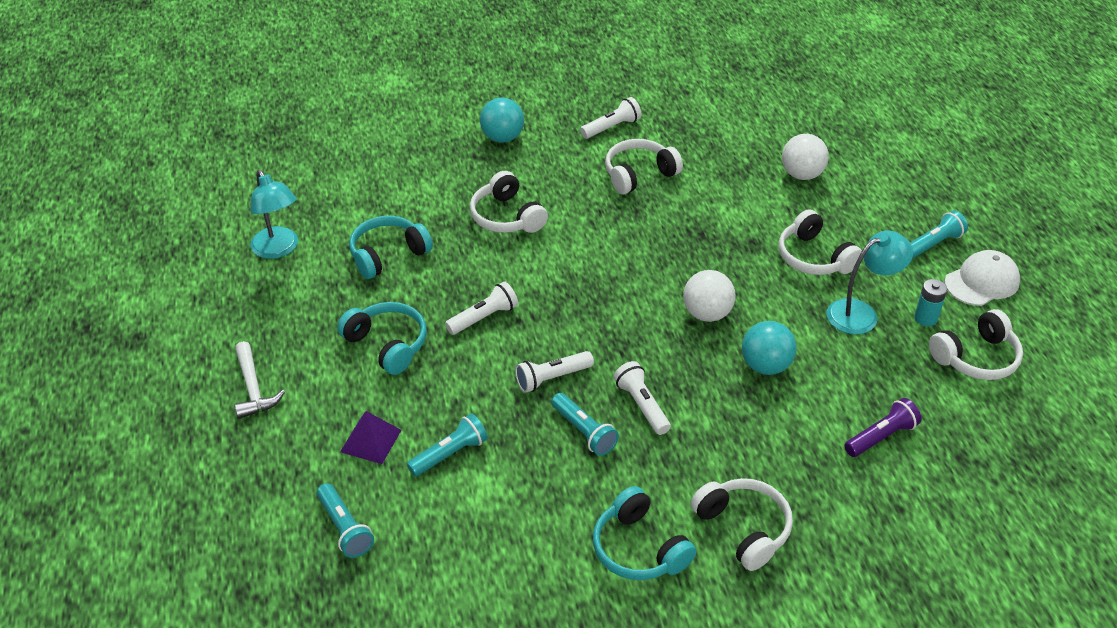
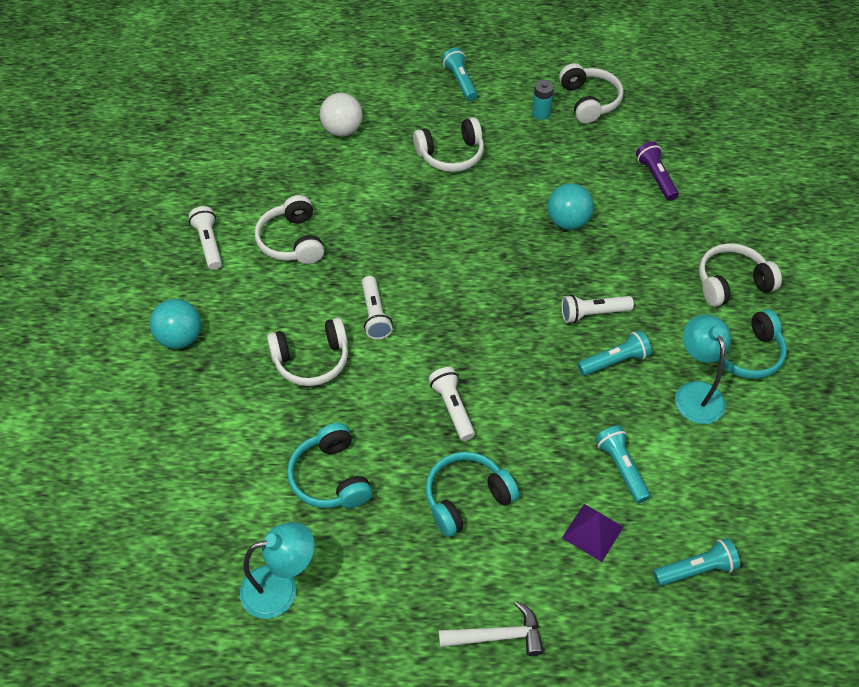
camera: 75 degrees left, 10 degrees up
white flashlight [515,351,594,393] -> white flashlight moved to [362,276,393,339]
white ball [683,270,735,322] -> none
turquoise lamp [827,231,913,334] -> turquoise lamp moved to [675,314,731,424]
white cap [944,250,1020,306] -> none

